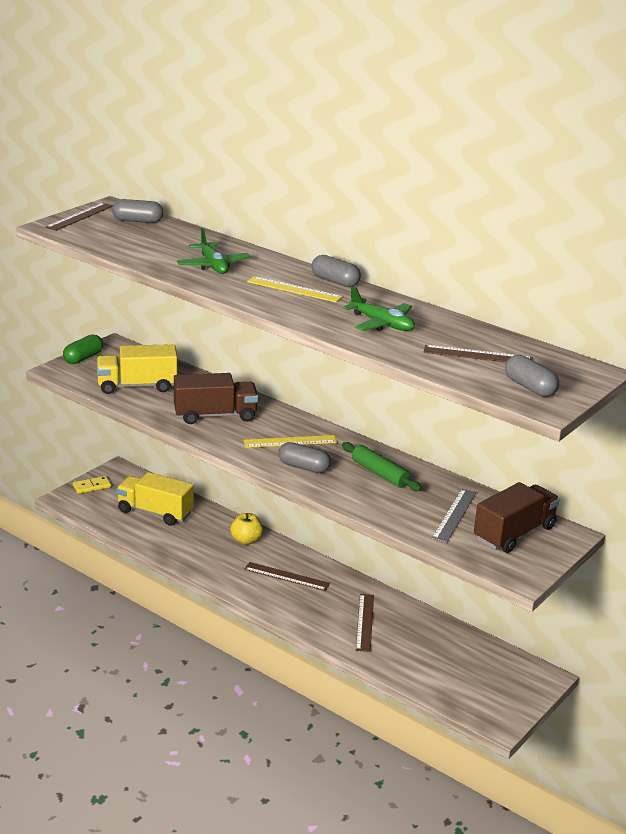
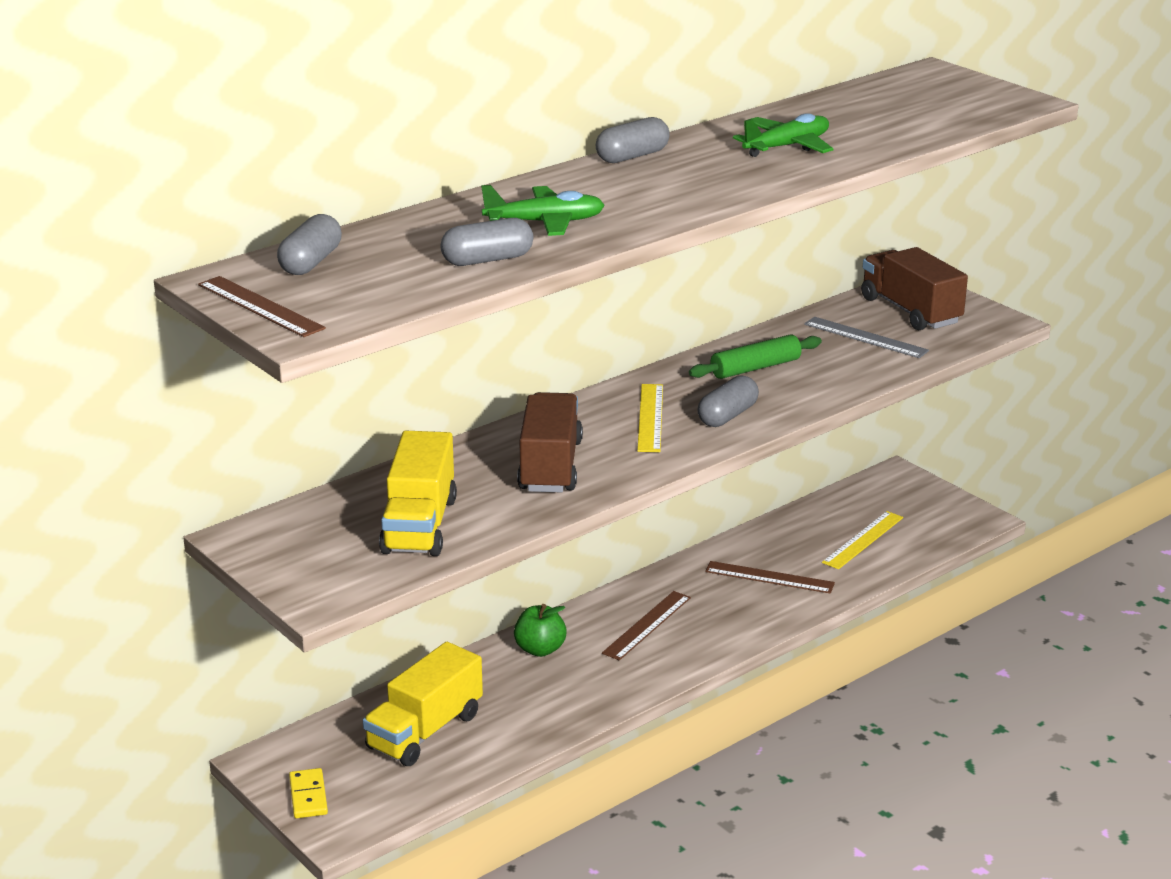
camera: 75 degrees left, 0 degrees up
green capsule [63,334,103,364] -> none
yellow apple [230,513,263,545] -> green apple [514,604,567,657]
yellow ruler [247,276,343,302] -> yellow ruler moved to [822,511,903,569]
brown ruler [424,345,533,362] -> none
grey capsule [505,355,559,397] -> grey capsule moved to [440,218,533,266]

